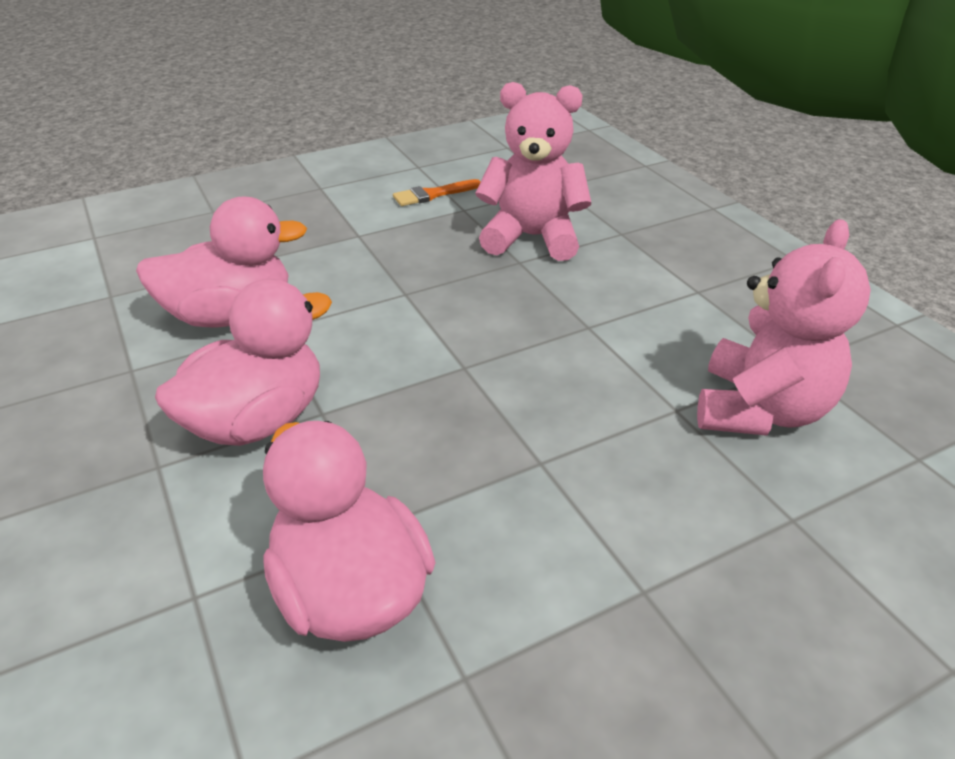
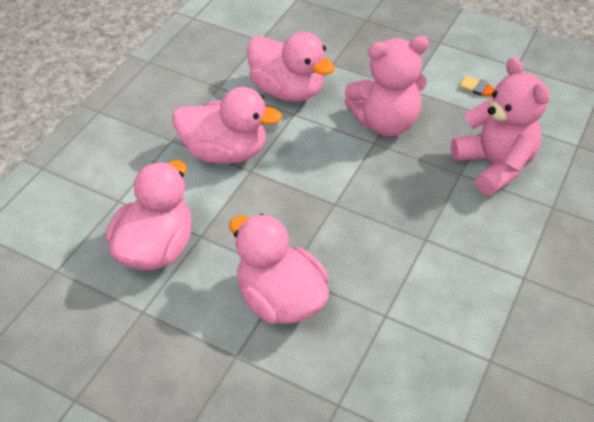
camera: 55 degrees right, 10 degrees up
pink teddy bear [697,219,871,436] -> pink teddy bear moved to [345,36,429,136]
none -> pink duck [229,214,329,324]

